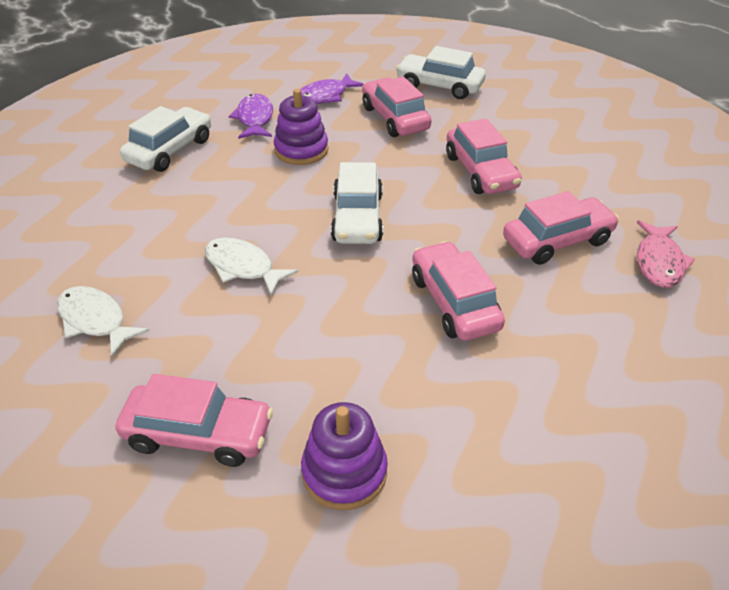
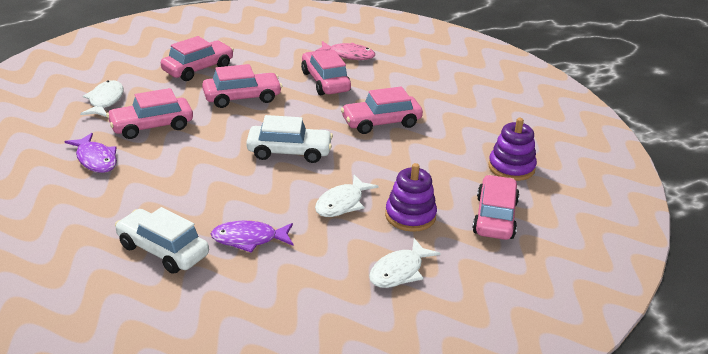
camera: 90 degrees left, 10 degrees down
purple fish [229,94,273,139] -> purple fish moved to [211,221,293,253]
purple stacking toy [274,89,328,165] -> purple stacking toy moved to [385,163,437,232]
white car [396,46,486,99] -> white fish [80,80,123,117]
none -> pink car [161,36,234,81]

